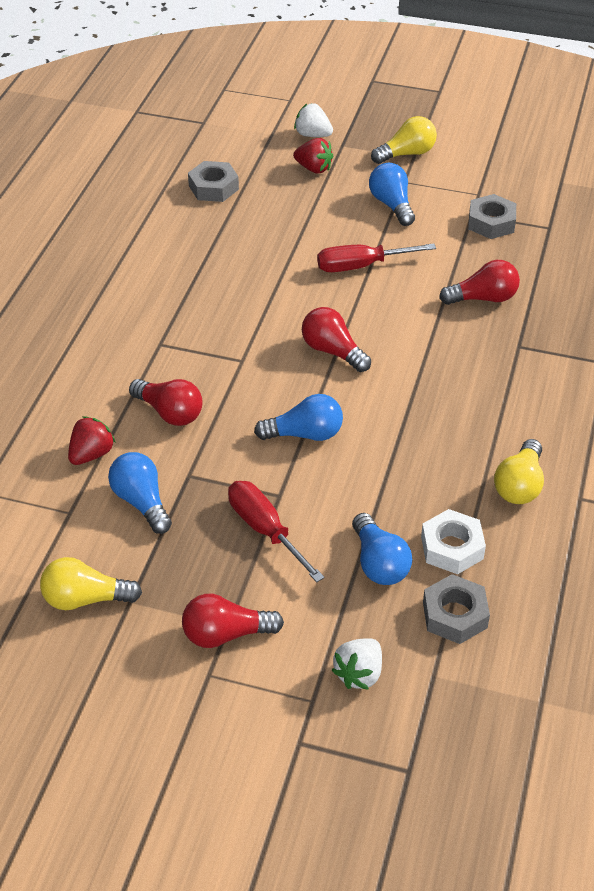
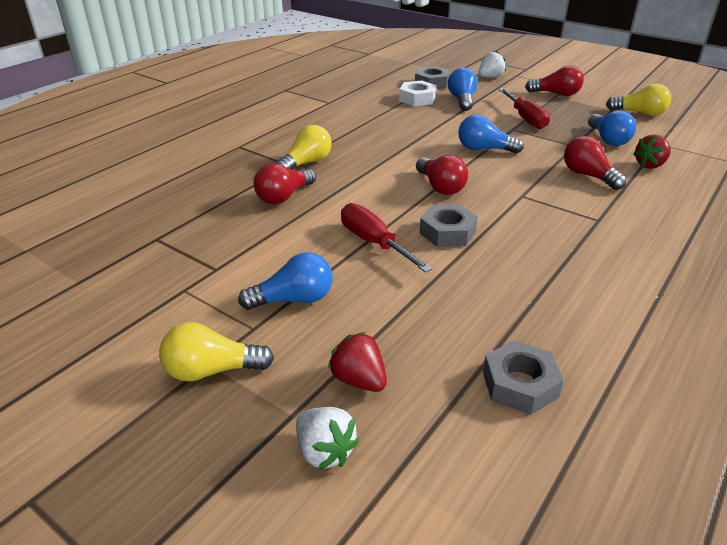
camera: 160 degrees left, 10 degrees down
red screwdriver [317,243,436,272] -> red screwdriver turned 135 degrees counterclockwise [341,203,432,273]
blue light bulb [369,163,415,226] -> blue light bulb turned 105 degrees counterclockwise [238,252,333,310]
red light bulb [439,260,520,305] -> red light bulb turned 60 degrees counterclockwise [254,163,316,204]
grey nut [468,194,516,239] -> grey nut moved to [419,204,478,247]
yellow light bulb [494,439,544,504] -> yellow light bulb moved to [275,125,332,170]

